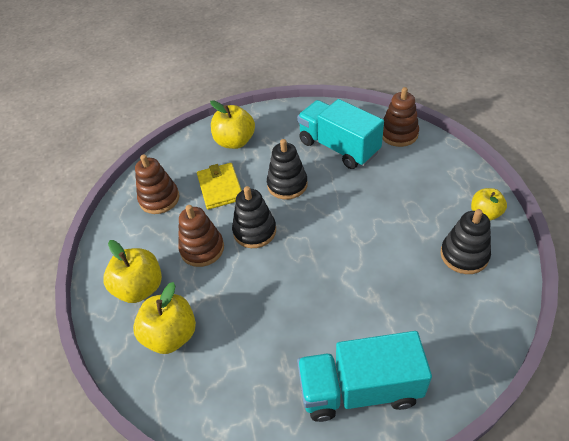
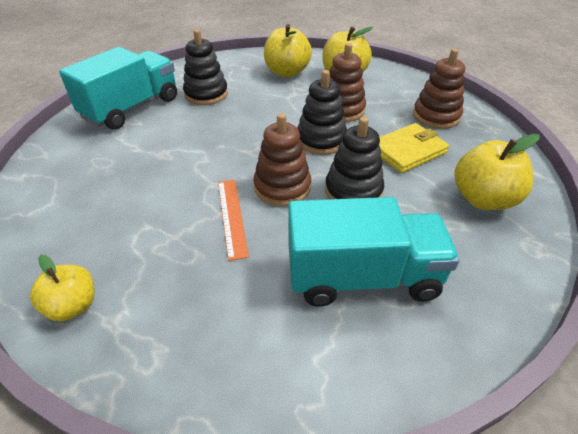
camera: 130 degrees right, 5 degrees down
yellow wallet [197,163,242,209] -> yellow wallet turned 60 degrees counterclockwise [379,123,449,173]
brown stacking toy [382,87,419,147] -> brown stacking toy moved to [253,113,311,207]
black stacking toy [440,209,491,274] -> black stacking toy moved to [183,30,228,105]
none -> orange ruler [218,180,249,261]

